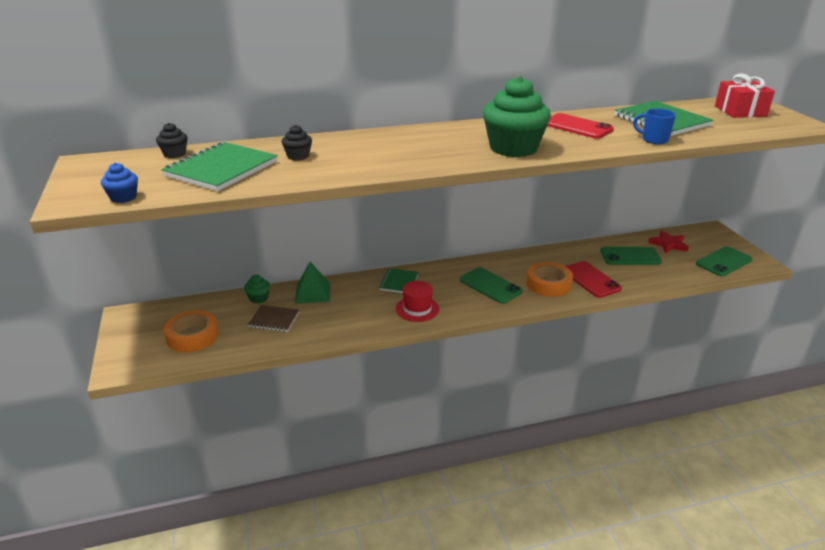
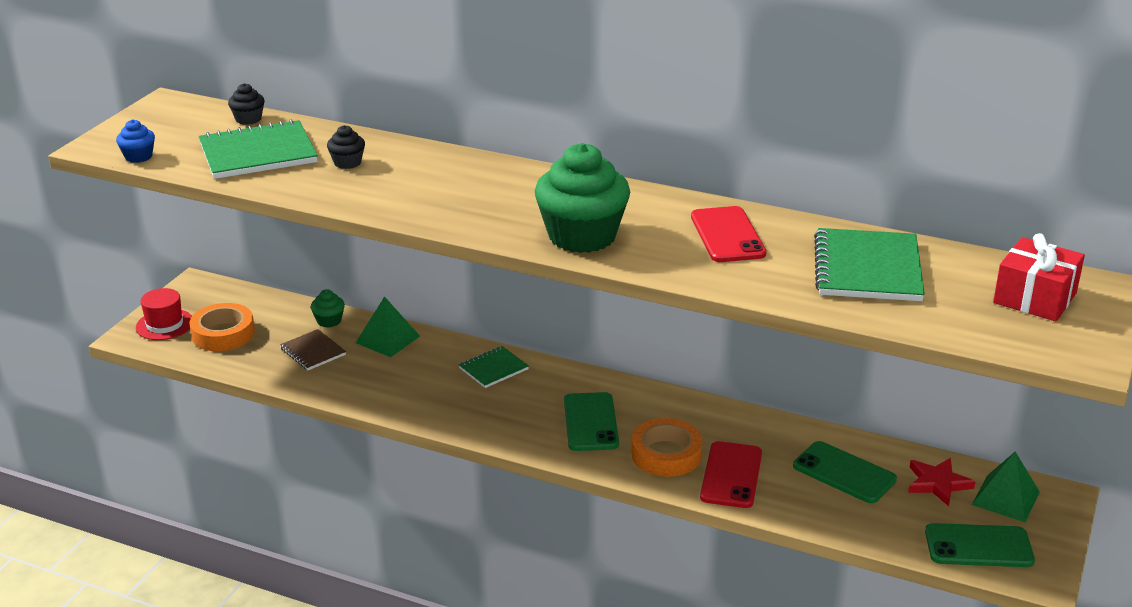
camera: 40 degrees right, 0 degrees up
red hat [396,281,439,322] -> red hat moved to [136,288,192,340]
blue mug [633,108,676,144] -> none
none -> green pyramid [972,452,1040,522]

